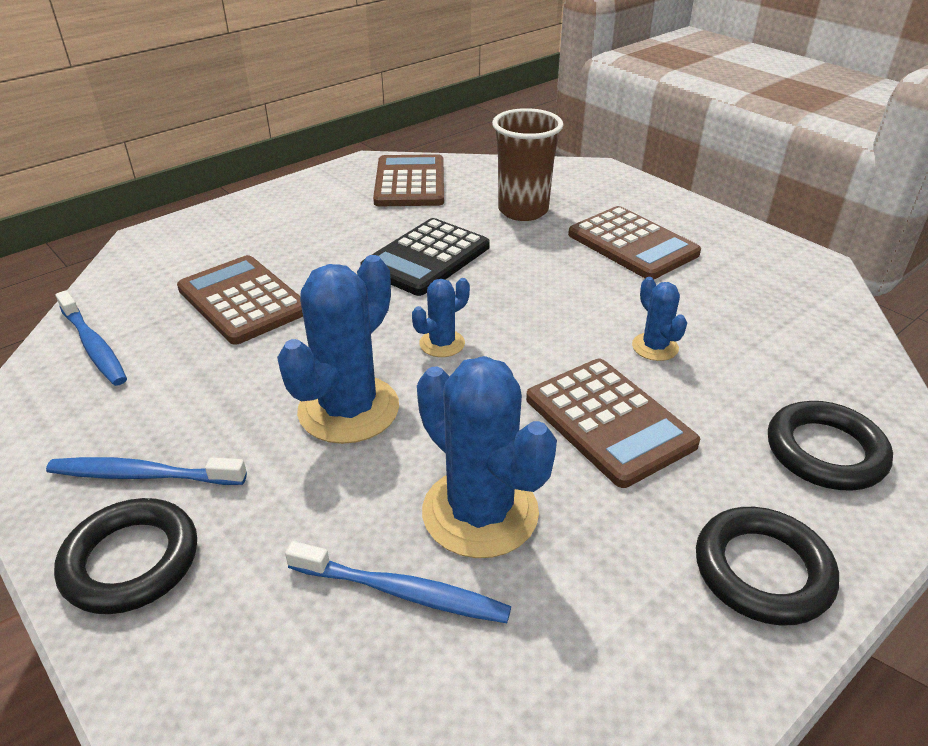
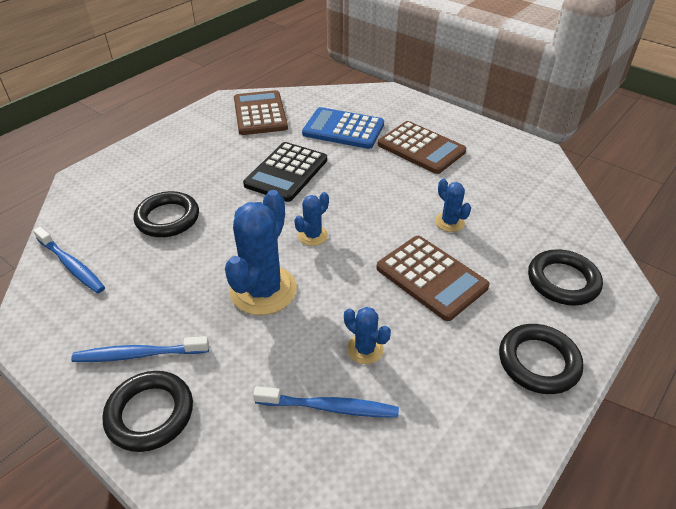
camera: 10 degrees left, 5 degrees up
brown calculator [177,255,303,345] -> black ring [134,191,199,237]
blue cactus [417,356,557,558] -> blue cactus [344,307,391,364], size x0.50
brown cup [492,108,563,221] -> blue calculator [302,107,384,149]

